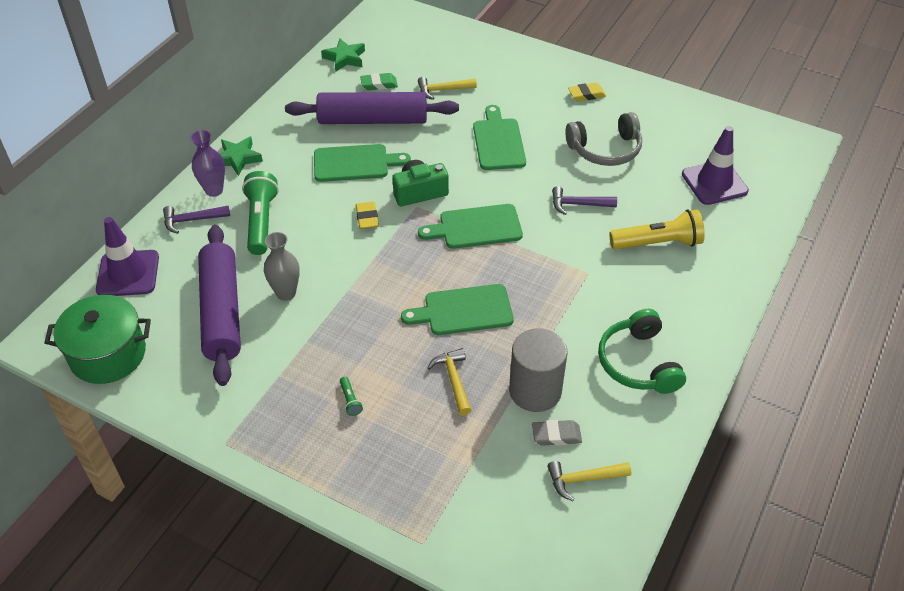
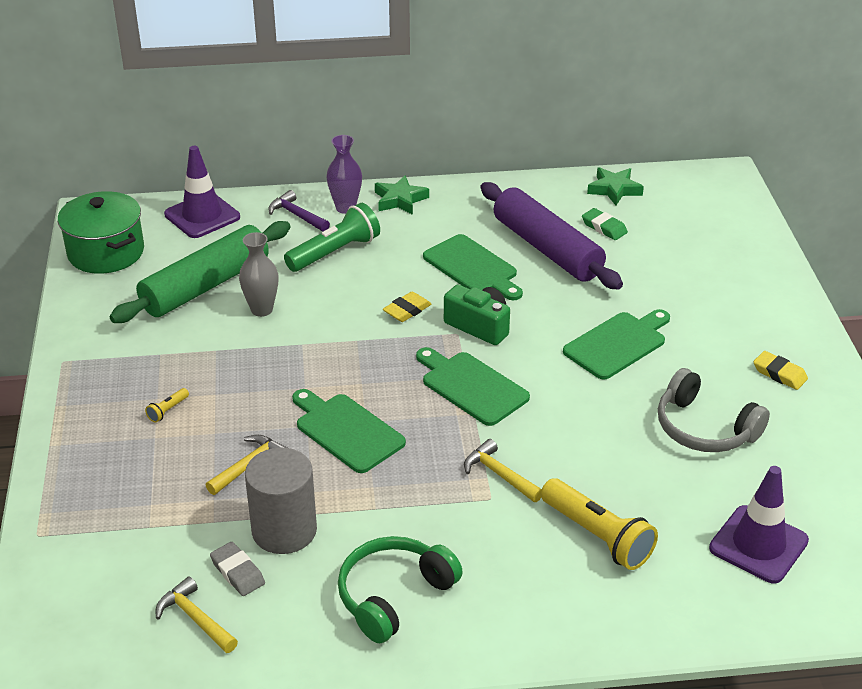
camera: 55 degrees right, 10 degrees down
purple rolling pin [198,225,241,386] -> green rolling pin [110,221,291,323]
green flashlight [340,377,363,416] -> yellow flashlight [145,388,189,423]
yellow hammer [418,77,477,100] -> yellow hammer moved to [464,439,542,502]
purple hammer [552,186,617,215] -> none

